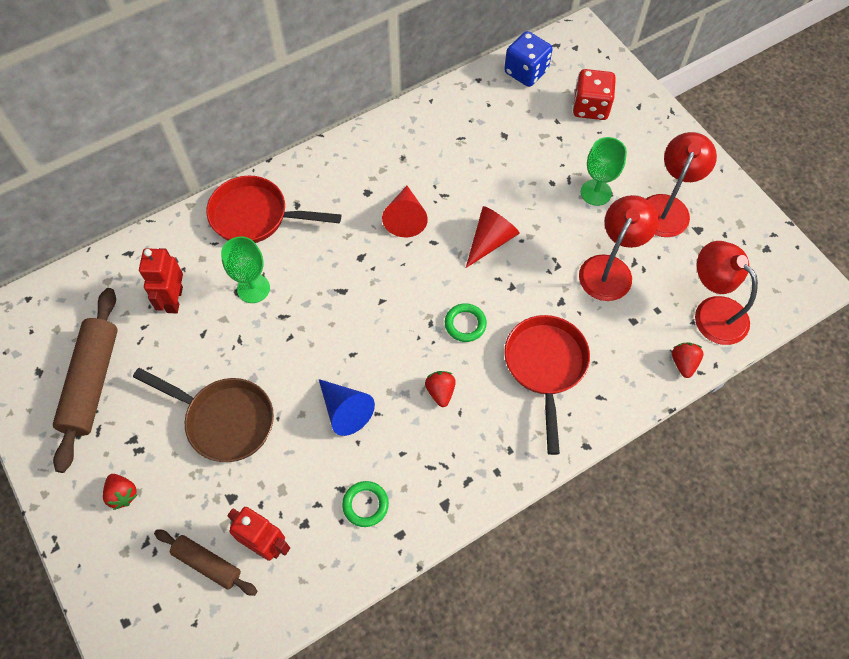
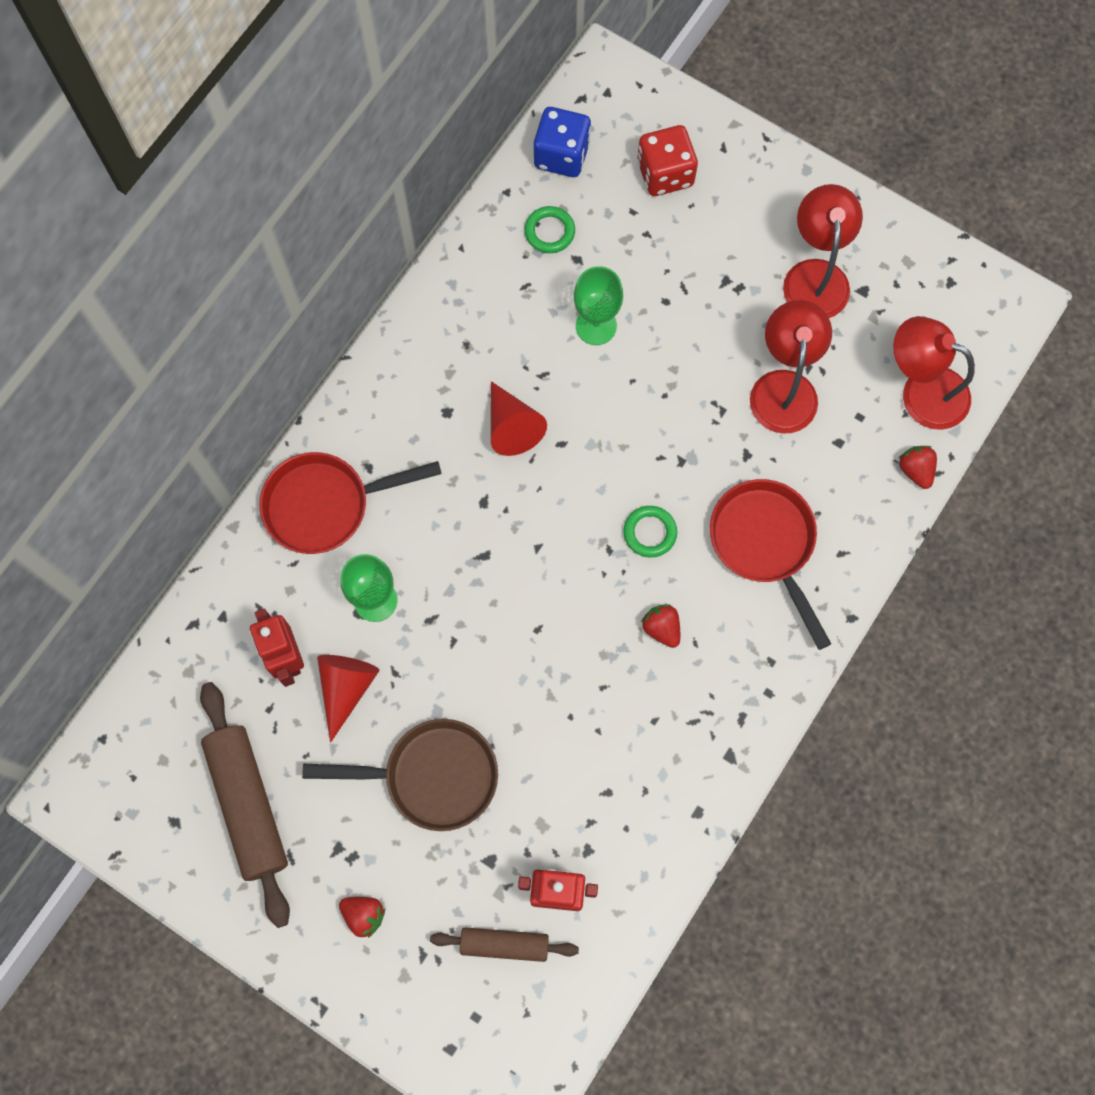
camera: 25 degrees left, 10 degrees up
blue cone [319,379,375,436] -> none
green ring [342,481,389,527] -> green ring moved to [524,206,575,253]
red cone [466,206,520,268] -> red cone moved to [317,655,379,743]
green goblet [581,137,627,206] -> green goblet moved to [574,266,623,345]

